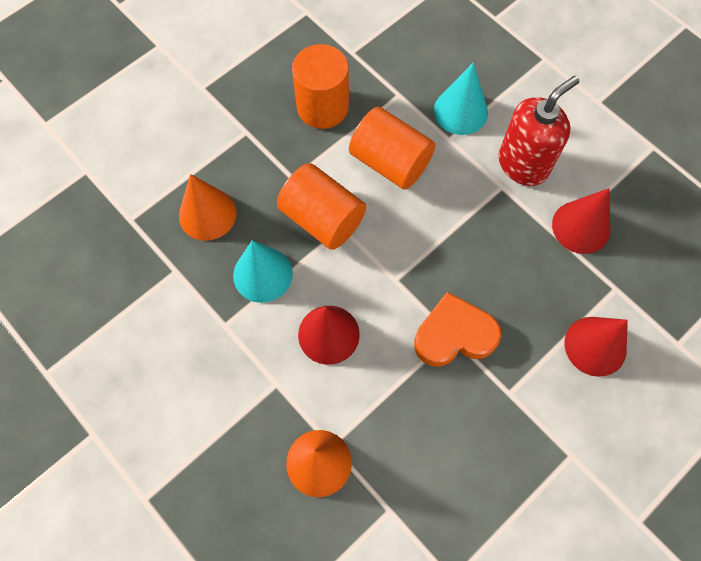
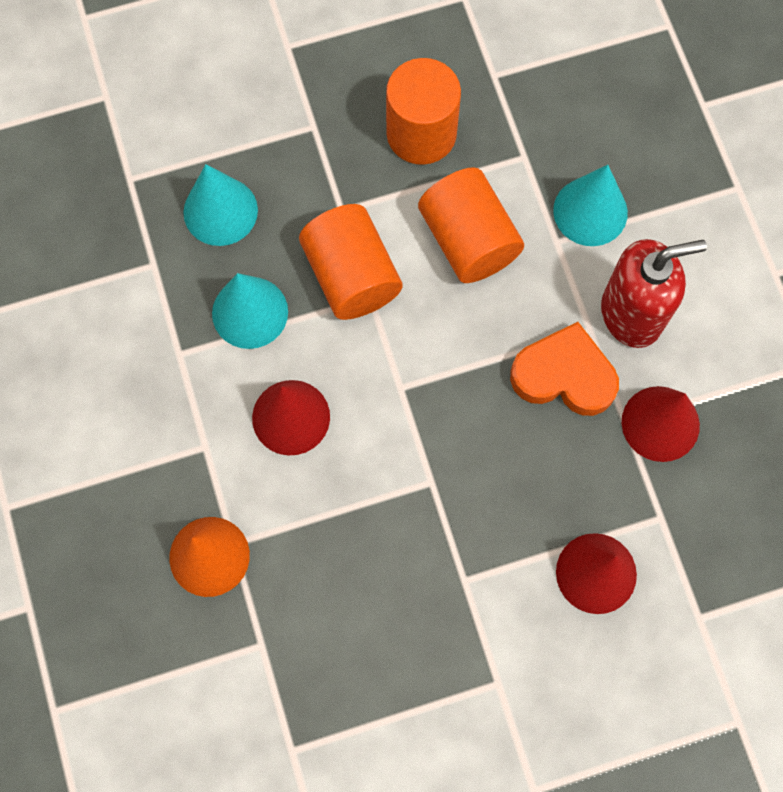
camera: 25 degrees right, 5 degrees up
orange cone [179,174,237,241] -> turquoise cone [183,164,258,246]
orange heart [414,292,501,366] -> orange heart moved to [510,322,619,416]

